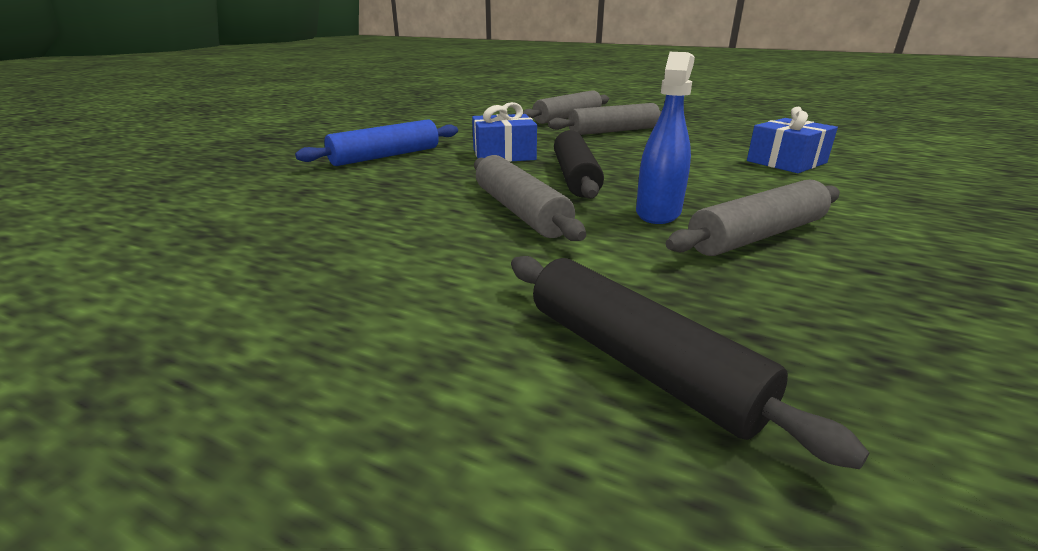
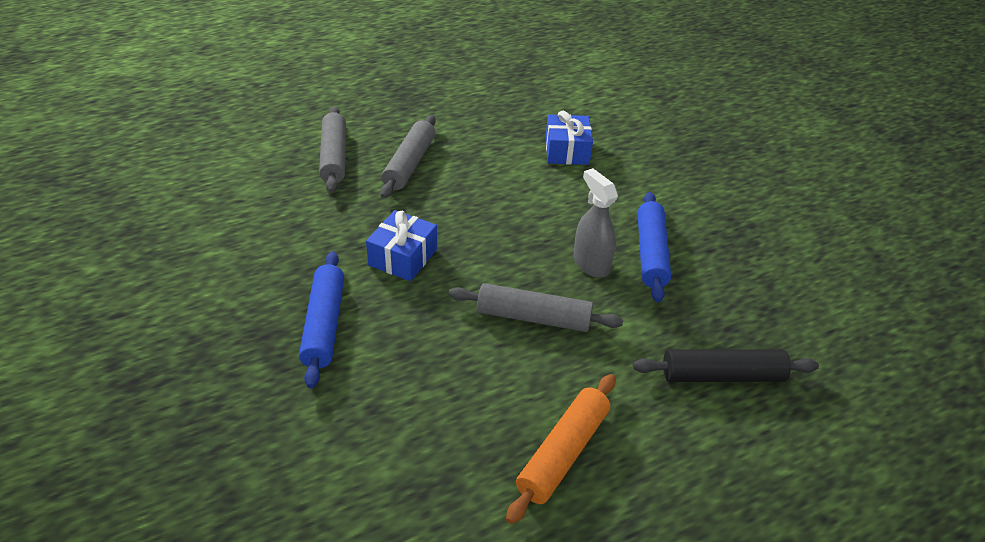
camera: 55 degrees left, 15 degrees up
black rolling pin [554,130,604,199] -> none
blue spray bottle [636,52,695,224] -> grey spray bottle [573,168,618,278]
grey rolling pin [666,179,840,256] -> blue rolling pin [638,192,671,302]
none -> orange rolling pin [506,374,615,524]

